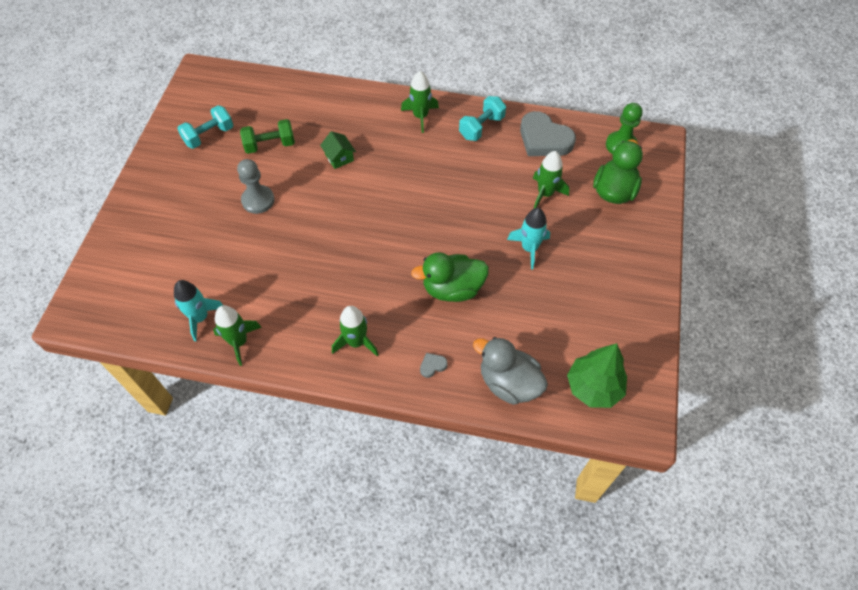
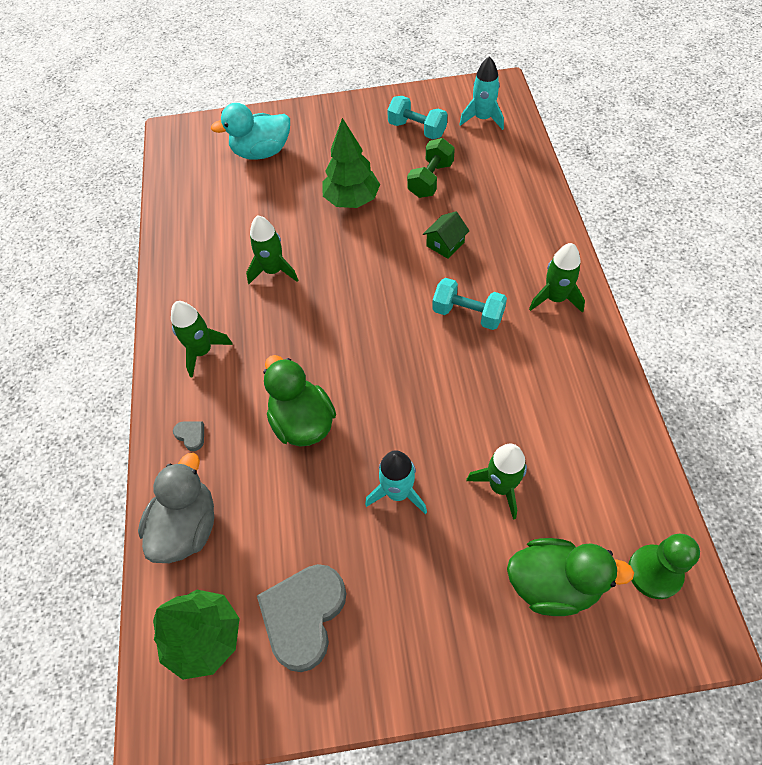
camera: 75 degrees right, 0 degrees up
turquoise rocket [174,280,223,341] -> turquoise rocket moved to [459,56,504,130]
green rocket [213,305,261,366] -> green rocket moved to [246,215,298,284]
grey pawn [237,159,275,214] -> green tree [322,118,380,208]
green dumbbell [240,119,295,154] -> green dumbbell turned 60 degrees clockwise [407,138,455,198]
turquoise dumbbell [459,96,506,141] -> turquoise dumbbell moved to [432,278,507,330]
grey heart [520,111,576,156] -> grey heart moved to [257,564,346,672]
none -> turquoise duck [211,103,290,160]

